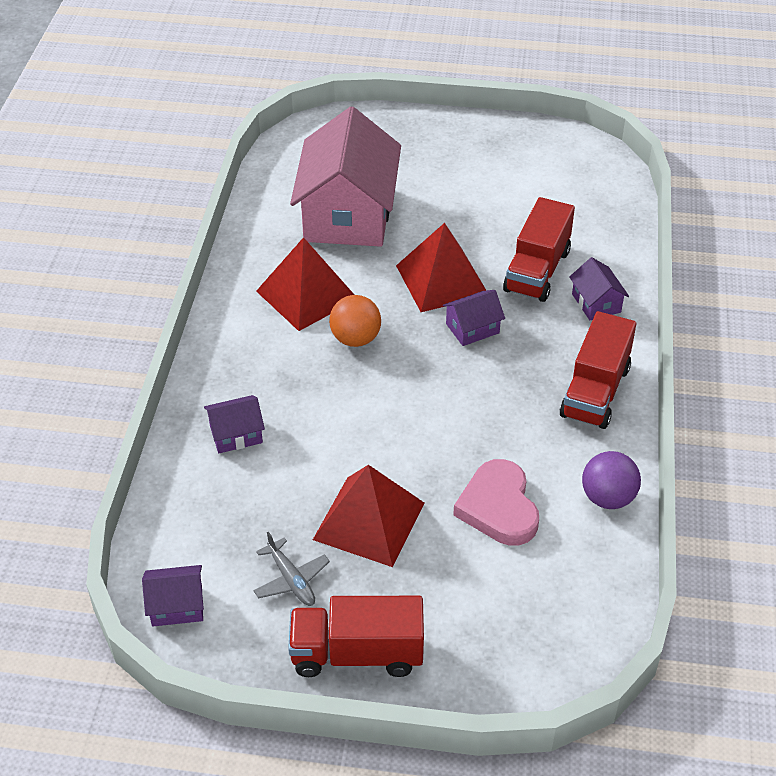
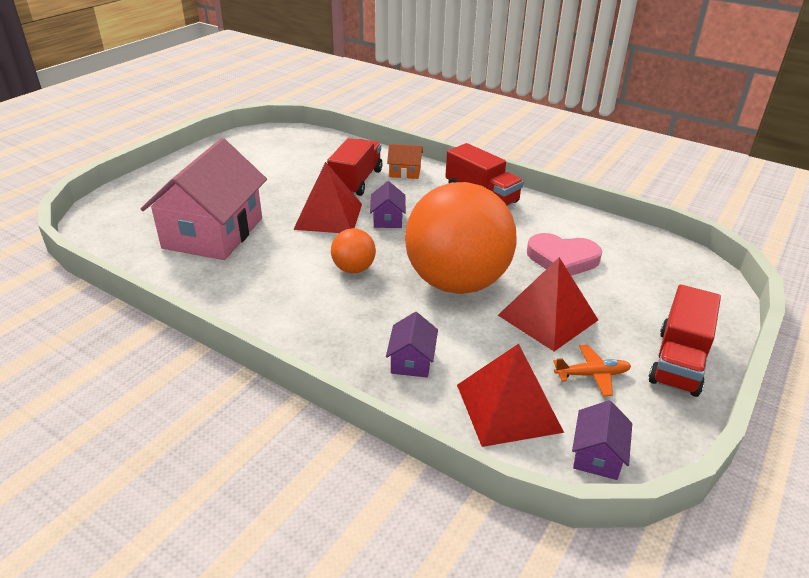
camera: 65 degrees left, 10 degrees down
grey plane [253,531,330,606] -> orange plane [553,345,631,396]
red pyramid [256,237,354,331] -> red pyramid moved to [457,344,564,447]
pink house [290,107,401,247] -> pink house turned 75 degrees clockwise [141,138,267,260]
red truck [503,197,575,302] -> red truck turned 120 degrees counterclockwise [327,138,383,196]
purple house [570,257,629,320] -> orange house [387,144,423,179]
purple ball [582,451,641,509] -> none
none -> orange ball [405,182,517,294]

